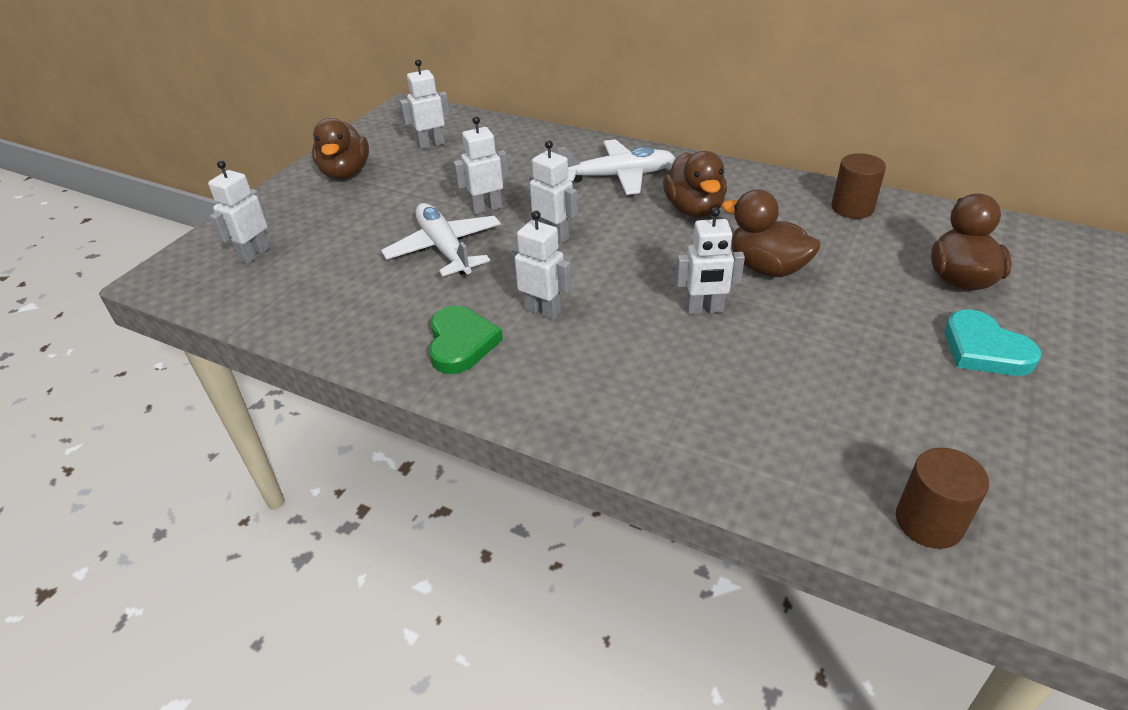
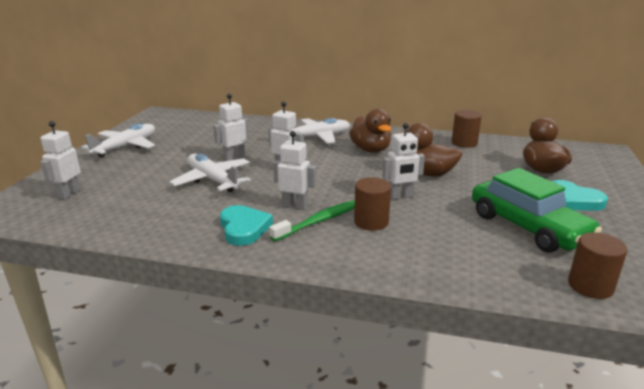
camera: 15 degrees left, 15 degrees down
brown duck [312,118,369,179] -> white plane [81,124,155,157]
white robot [400,59,450,149] -> none
green heart [429,306,503,374] -> turquoise heart [220,205,273,246]
none -> green toothbrush [269,200,355,241]
none -> brown cylinder [354,177,391,231]
none -> green car [472,168,602,253]

